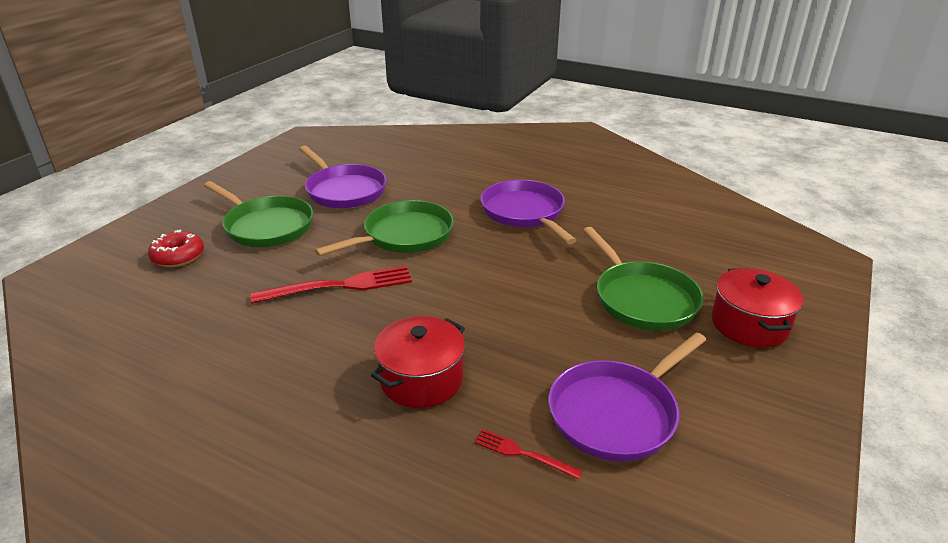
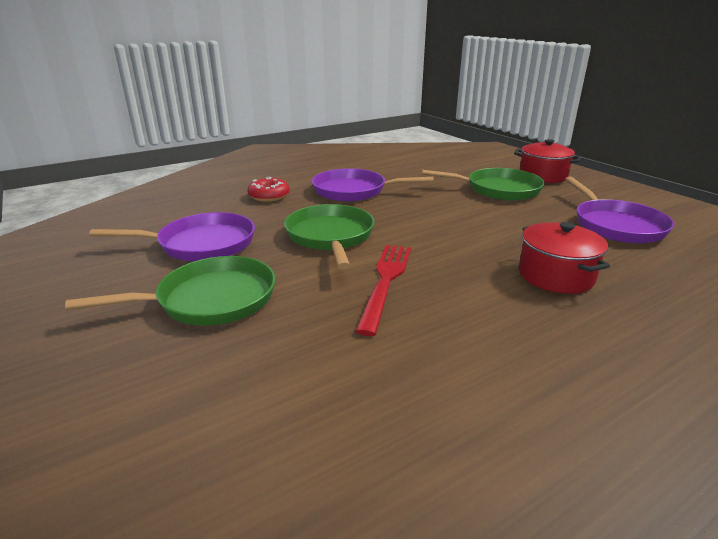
camera: 60 degrees left, 5 degrees down
red donut [148,230,204,267] -> red donut moved to [247,177,290,202]
red fork [474,429,583,480] -> none

